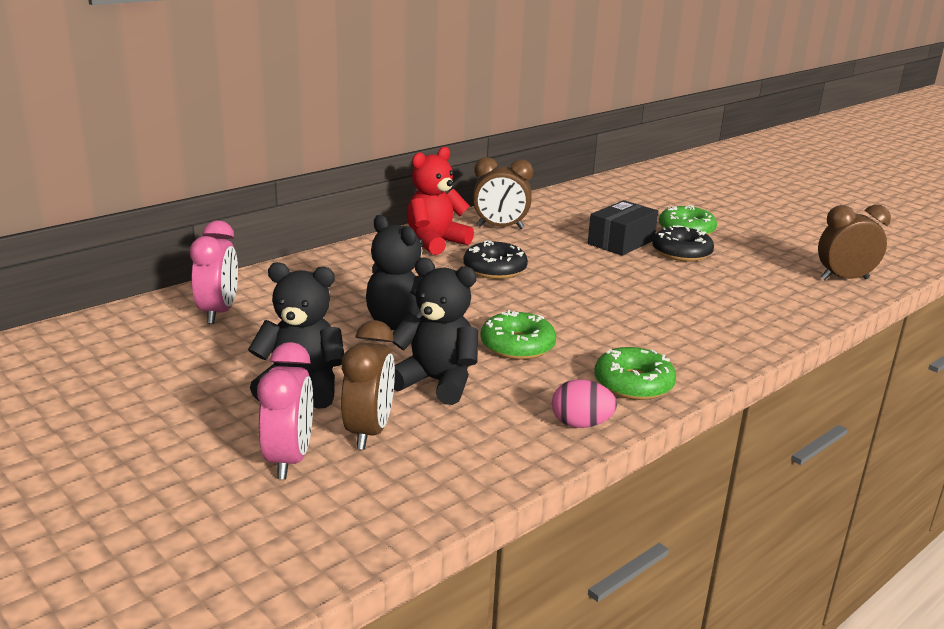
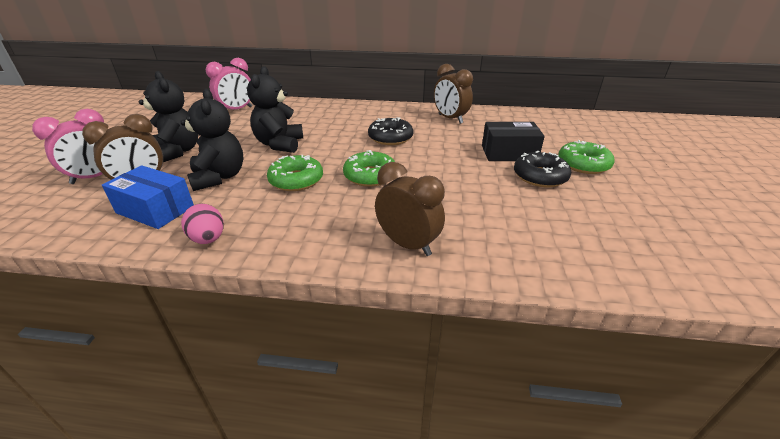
camera: 50 degrees right, 10 degrees up
red teddy bear [407,147,474,255] -> none
green donut [594,347,676,400] -> green donut moved to [343,150,395,187]
brown clock [818,205,891,280] -> brown clock moved to [375,162,445,256]
none -> blue box [102,165,194,229]

